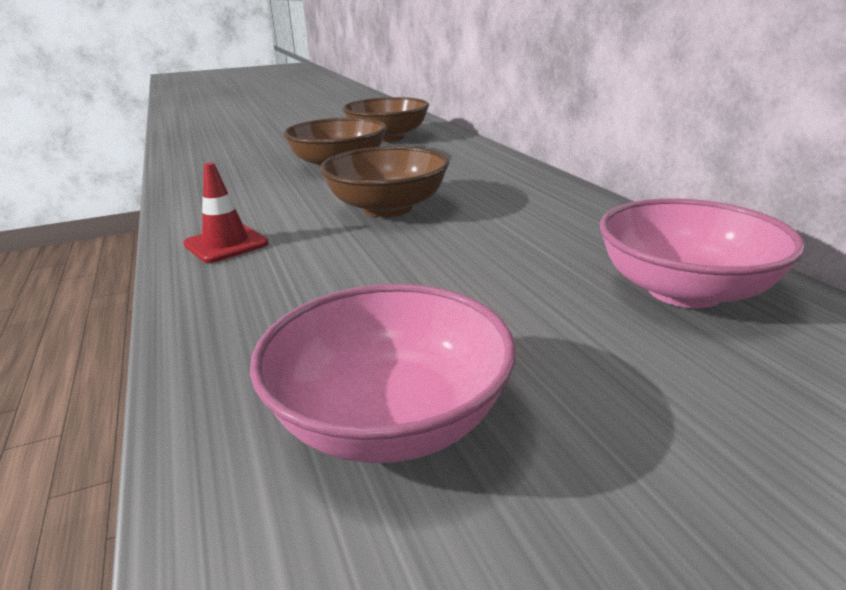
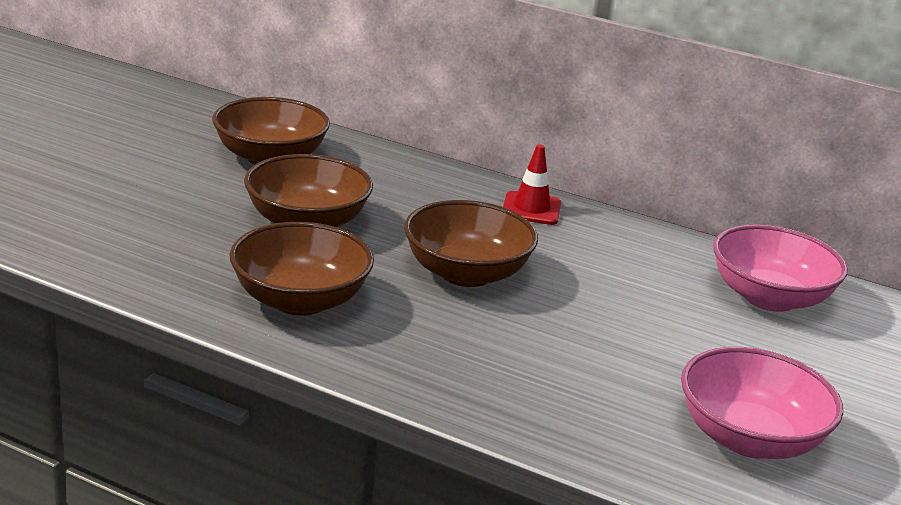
camera: 45 degrees left, 0 degrees up
red traffic cone [183,162,269,263] -> red traffic cone moved to [503,145,561,225]
none -> brown bowl [230,222,374,316]

